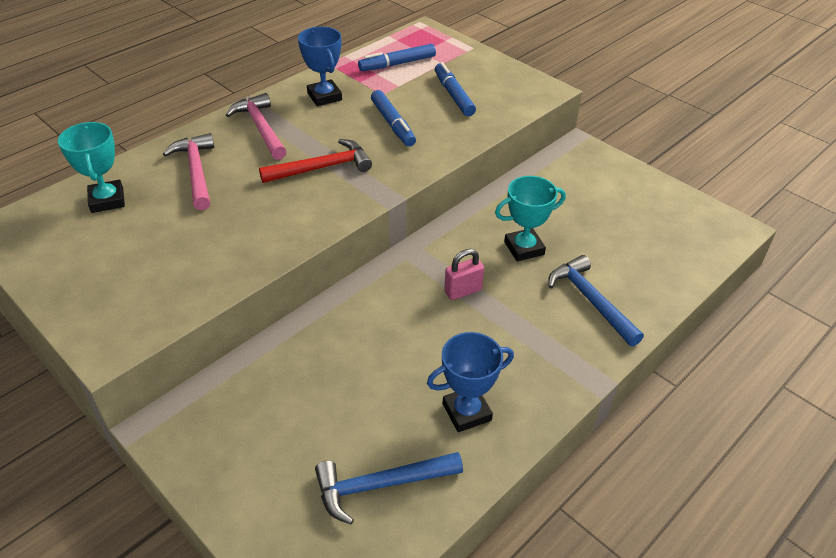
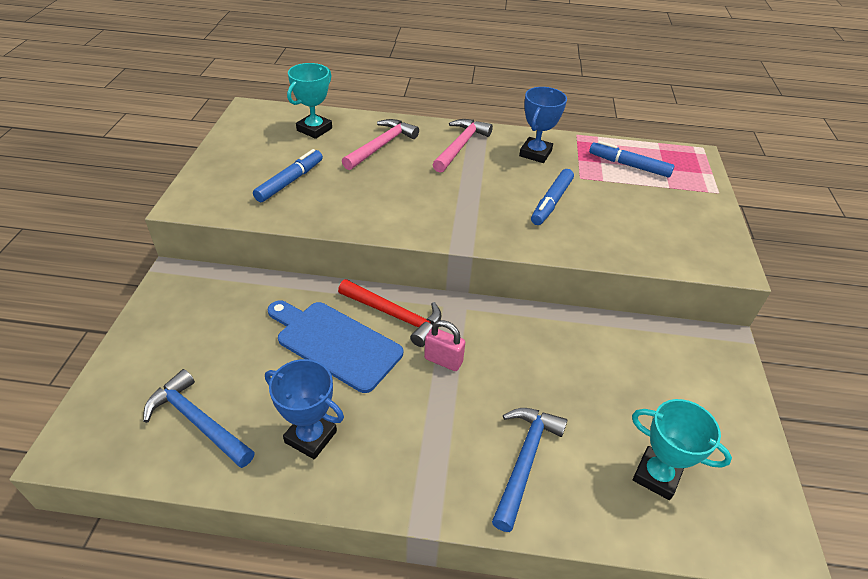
camera: 50 degrees right, 0 degrees up
red hammer [259,139,372,183] -> red hammer moved to [338,279,442,347]
blue marker [435,62,476,116] -> blue marker moved to [253,149,323,202]
turquoise trophy [495,176,566,261] -> turquoise trophy moved to [632,399,732,500]
none -> blue cutting board [267,301,403,393]

